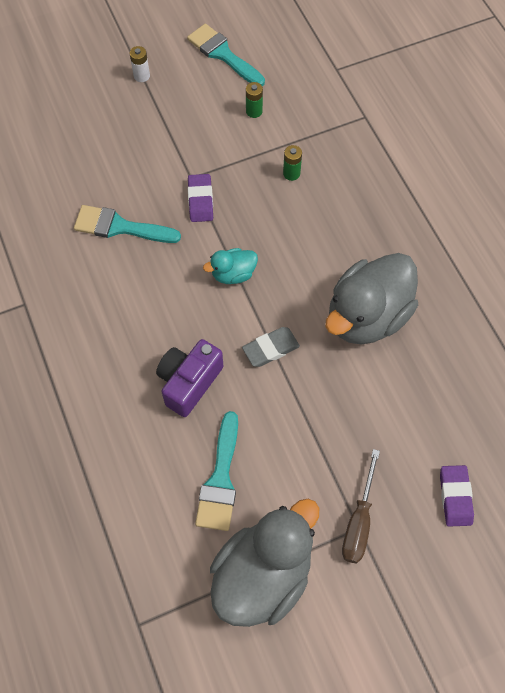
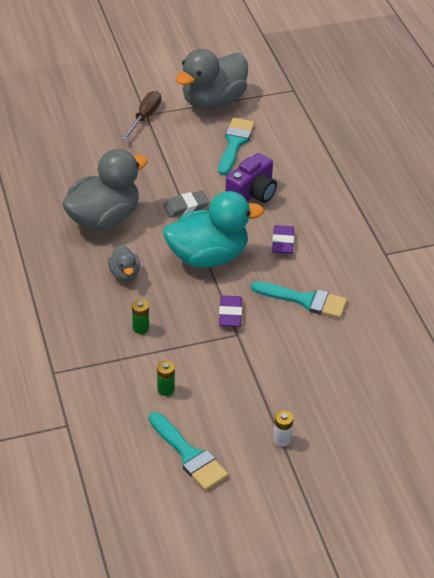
camera: 175 degrees left, 20 degrees down
turquoise duck [203,248,258,284] -> turquoise duck [163,191,264,268], size x2.10
purple eraser [440,465,474,527] -> purple eraser moved to [272,225,294,254]
none -> grey duck [108,245,140,282]

